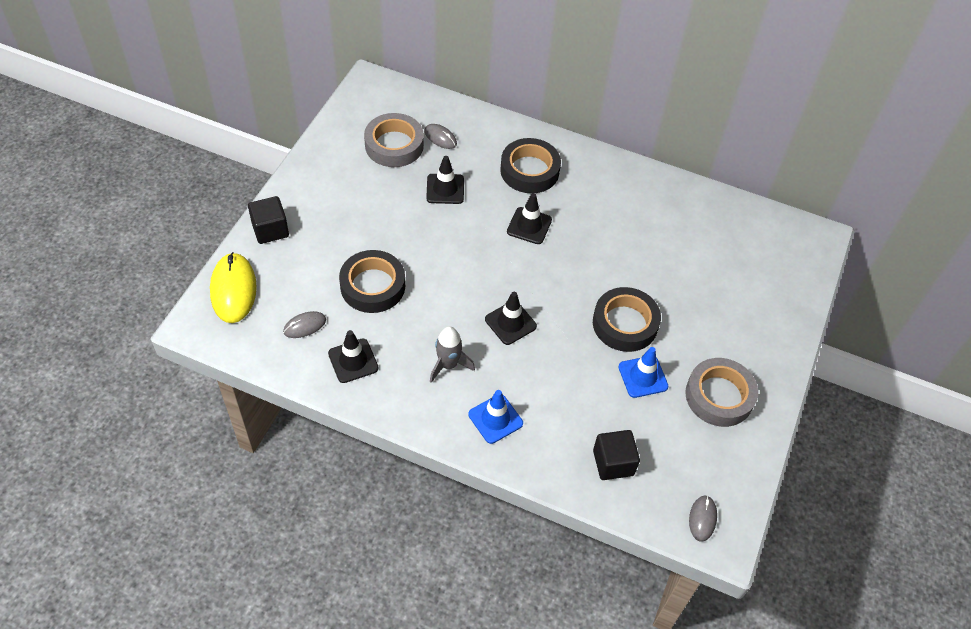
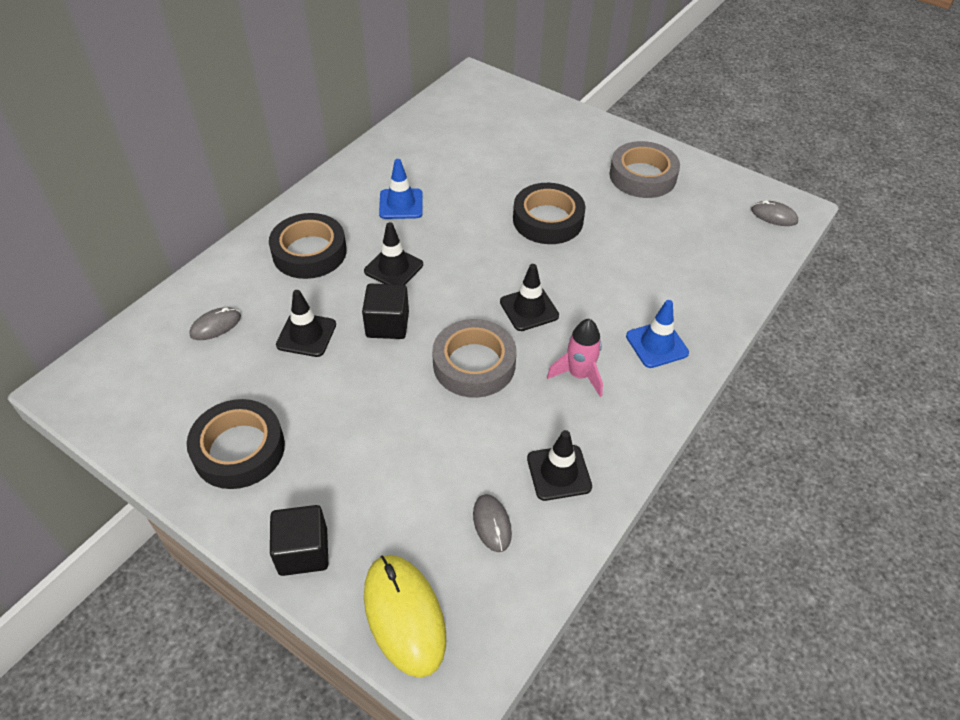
camera: 75 degrees left, 5 degrees down
yellow mouse [210,252,257,323] -> yellow mouse turned 60 degrees clockwise [364,555,446,678]
black tape [339,250,405,313] -> black tape moved to [187,399,285,489]
grey tape [364,113,424,167] -> grey tape moved to [432,319,516,398]
grey rocket [430,327,475,383] -> pink rocket [547,319,603,397]
black cube [593,430,640,480] -> black cube moved to [362,284,409,339]
blue traffic cone [618,347,669,398] -> blue traffic cone moved to [379,159,423,219]

